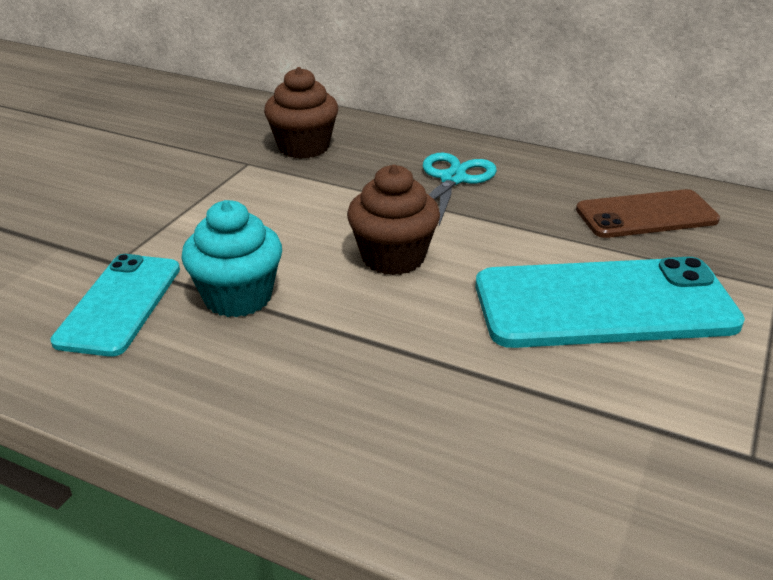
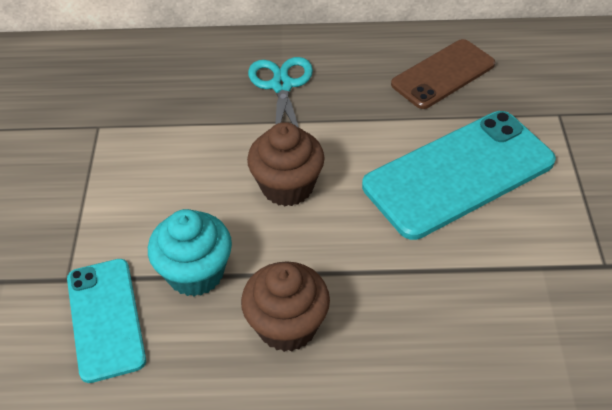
camera: 25 degrees left, 15 degrees up
brown cupcake [264,67,338,159] -> brown cupcake moved to [241,261,330,352]

